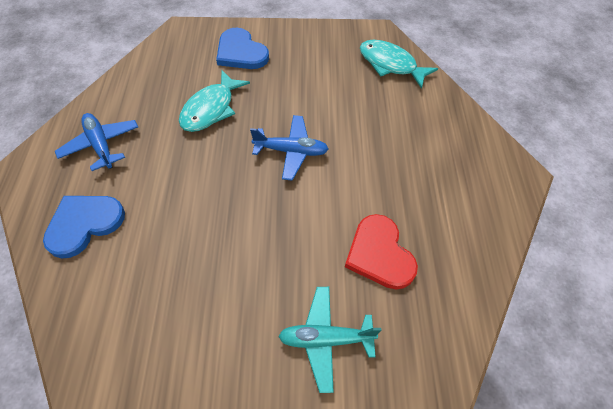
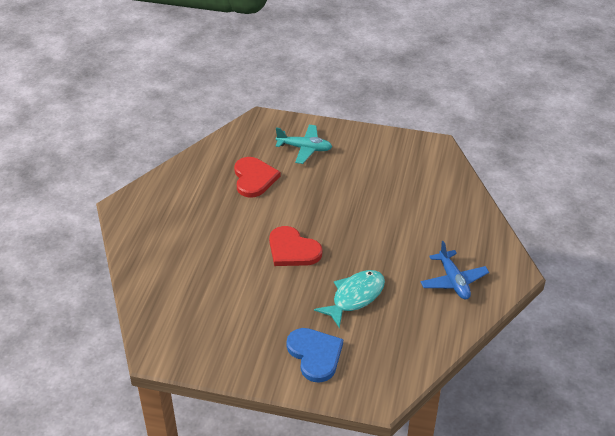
camera: 165 degrees left, 15 degrees down
blue heart [43,196,125,259] -> none
blue plane [250,115,329,181] -> red heart [269,226,322,266]
turquoise fish [360,40,438,89] -> none

